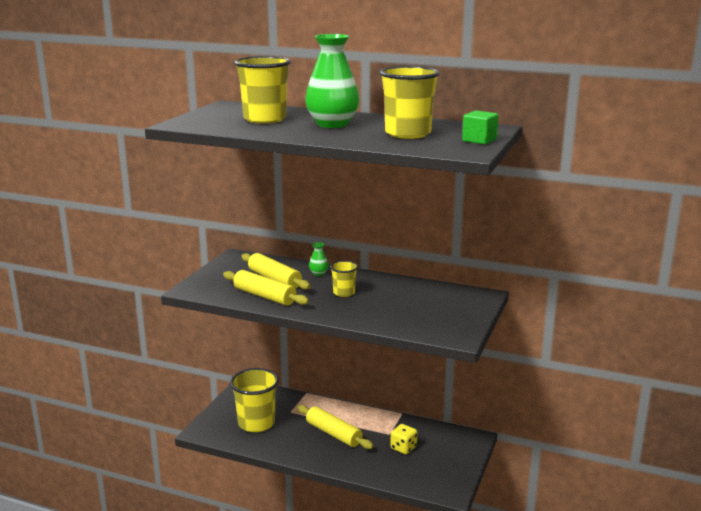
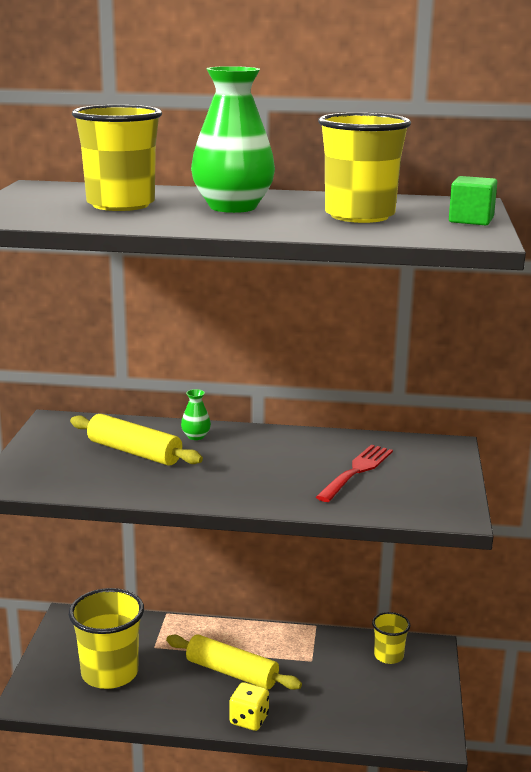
camera: 15 degrees left, 0 degrees up
yellow rolling pin [223,270,309,306] -> none
yellow cup [330,261,358,297] -> yellow cup moved to [372,612,410,664]
yellow dice [390,424,417,454] -> yellow dice moved to [229,682,269,731]
none -> red fork [316,444,393,502]

